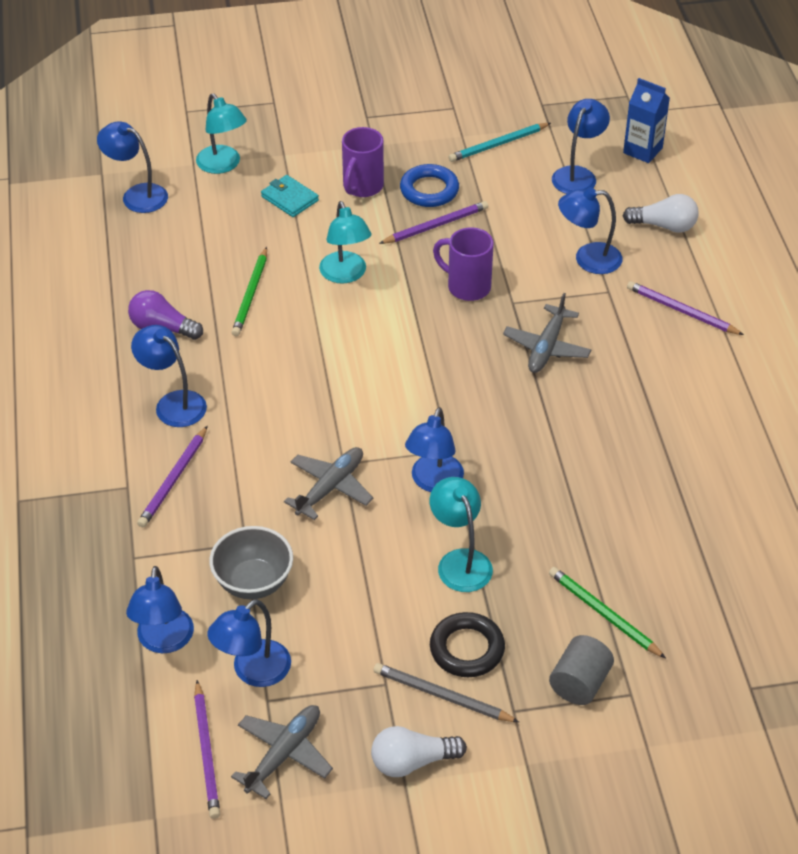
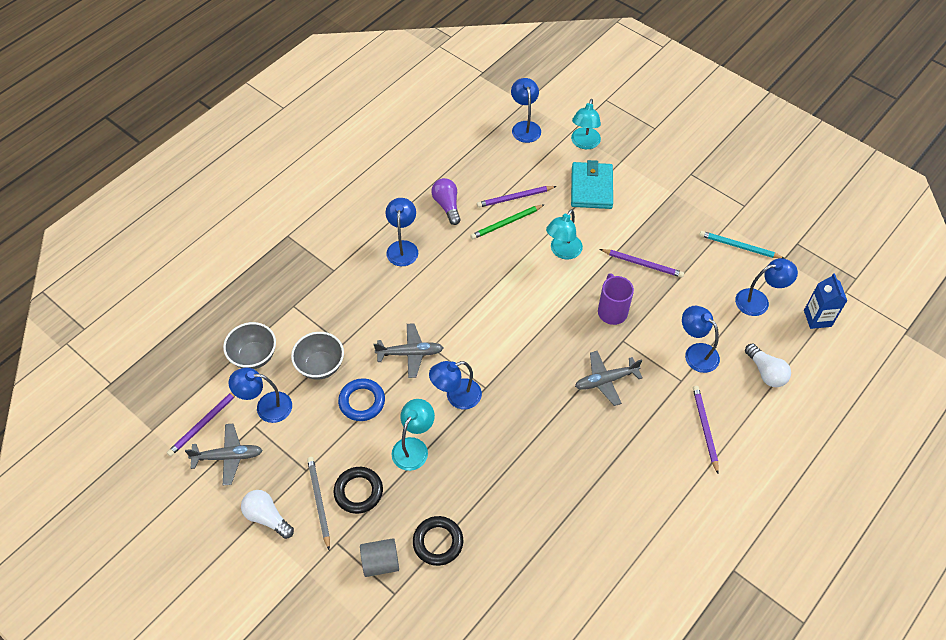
camera: 50 degrees right, 10 degrees up
blue lamp [126,566,194,653] -> grey bowl [223,322,276,369]
purple pencil [137,426,208,527] -> purple pencil moved to [477,186,556,208]
turquoise wallet [261,175,319,217] -> turquoise wallet [571,160,613,209], size x1.64
purple mug [342,127,384,197] -> none
blue ring [400,164,459,207] -> blue ring moved to [338,378,385,421]
green pencil [549,567,666,658] -> black ring [413,516,463,566]

